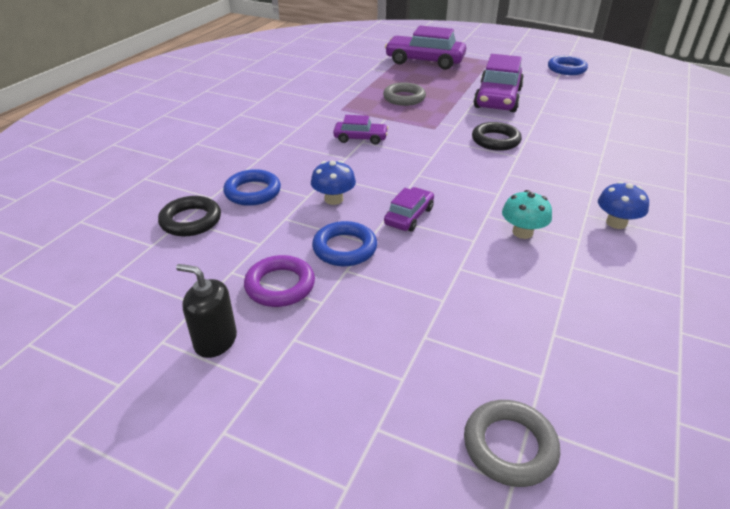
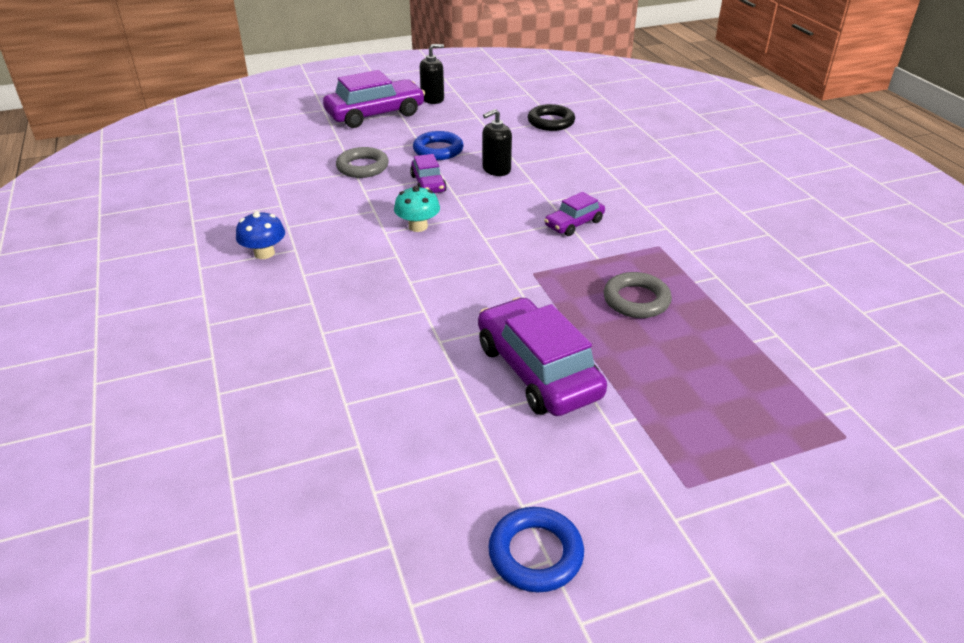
camera: 135 degrees right, 0 degrees up
blue ring [223,169,281,206] -> none
purple ring [244,255,315,307] -> none
blue mushroom [311,160,356,205] -> black soap dispenser [482,109,512,176]
purple car [385,26,466,70] -> purple car moved to [323,70,425,128]
grey ring [464,400,560,487] -> grey ring moved to [336,147,389,178]
black ring [472,122,522,151] -> none
turquoise mushroom [502,190,552,239] -> turquoise mushroom moved to [394,186,440,232]

